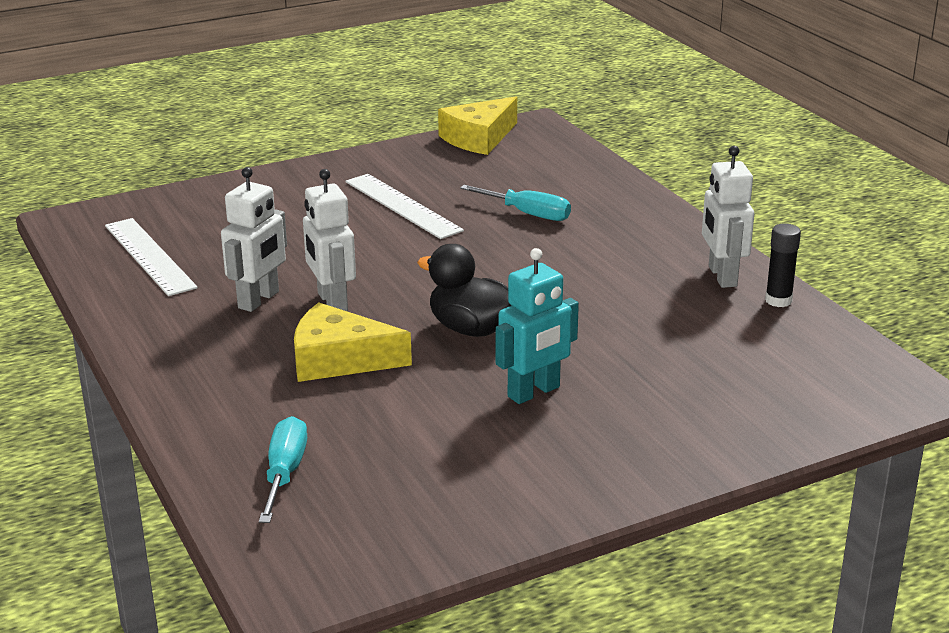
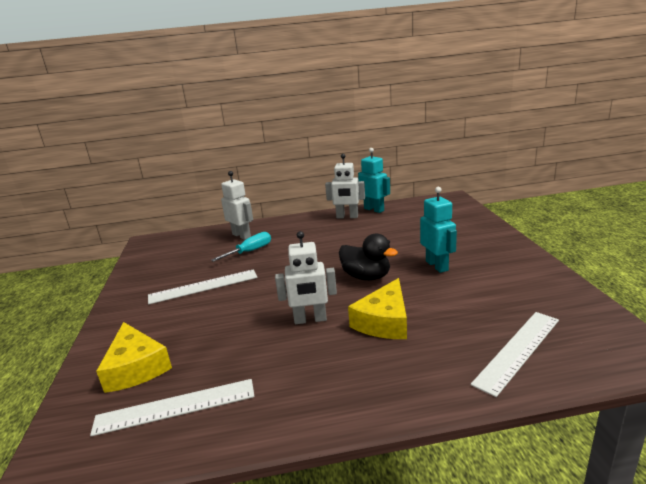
camera: 70 degrees left, 5 degrees down
white robot [221,167,287,312] -> white robot moved to [221,171,253,240]
turquoise screwdriver [259,416,307,523] -> white ruler [471,312,559,397]
black duck [417,244,512,337] -> black duck turned 105 degrees counterclockwise [339,234,398,281]
yellow cheese [438,96,517,155] -> yellow cheese moved to [96,322,172,393]
black glue stick [765,224,801,307] -> turquoise robot [358,148,390,213]

